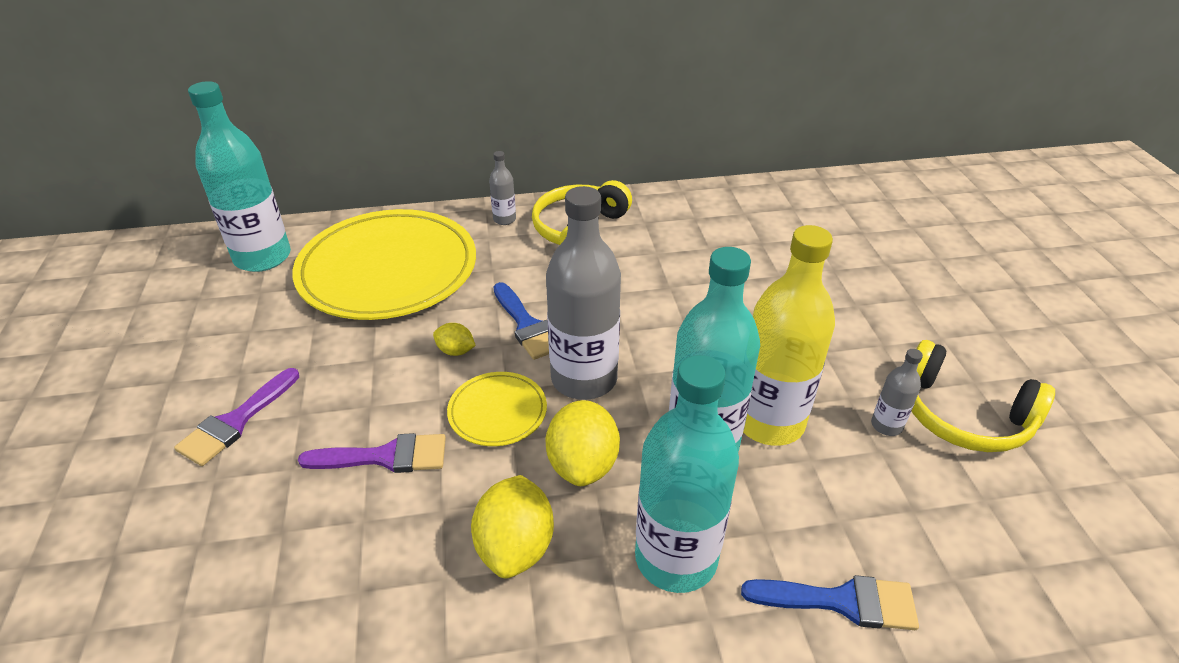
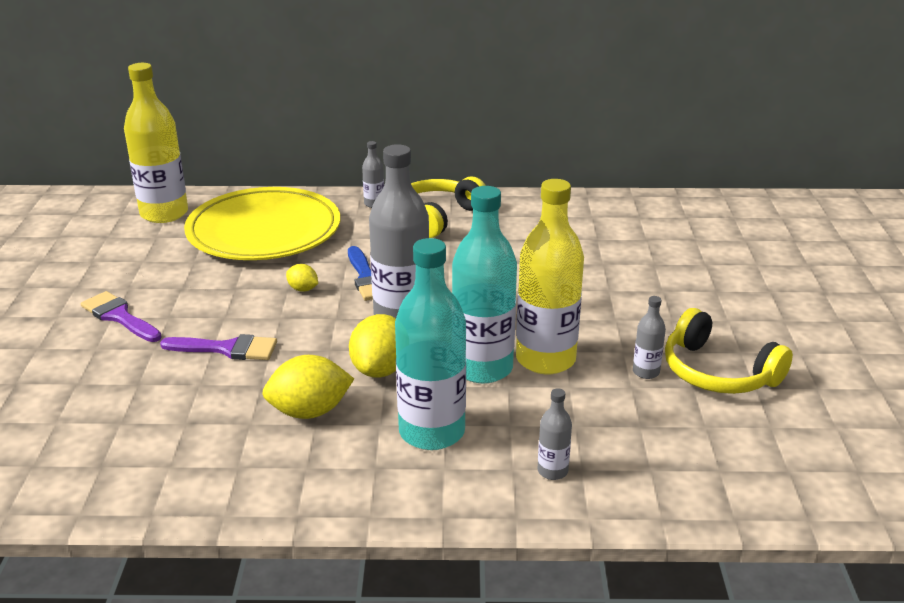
camera: 10 degrees right, 10 degrees down
purple brush [174,368,299,466] -> purple brush turned 90 degrees clockwise [81,291,162,342]
turquoise bottle [188,81,291,272] -> yellow bottle [124,63,188,223]
yellow plate [447,372,547,446] -> none
yellow lemon [471,475,554,578] -> yellow lemon turned 60 degrees clockwise [262,355,354,419]
blue brush [741,575,919,630] -> grey bottle [538,388,572,480]

